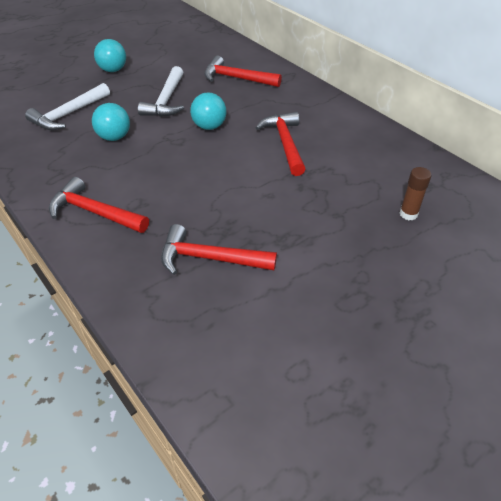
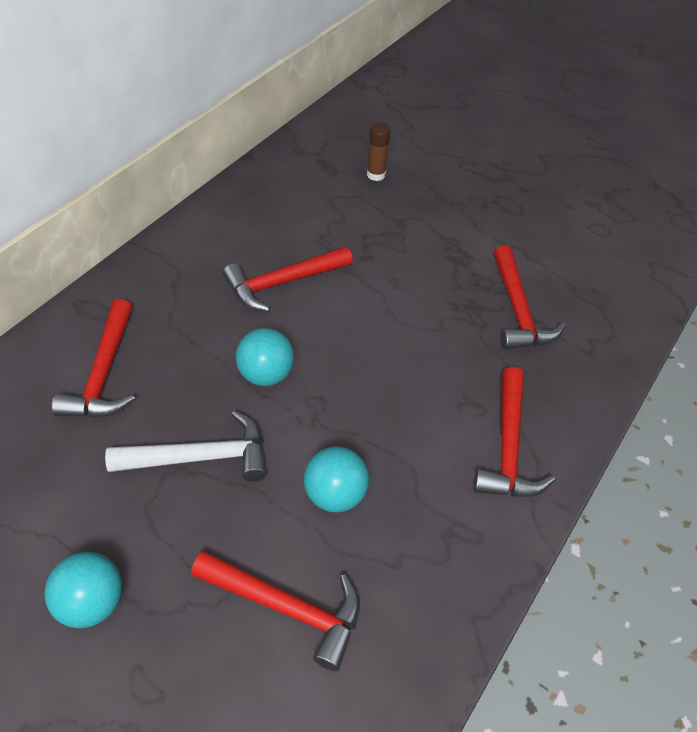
camera: 110 degrees left, 5 degrees up
white hammer [25,83,110,130] -> red hammer [191,551,360,671]

